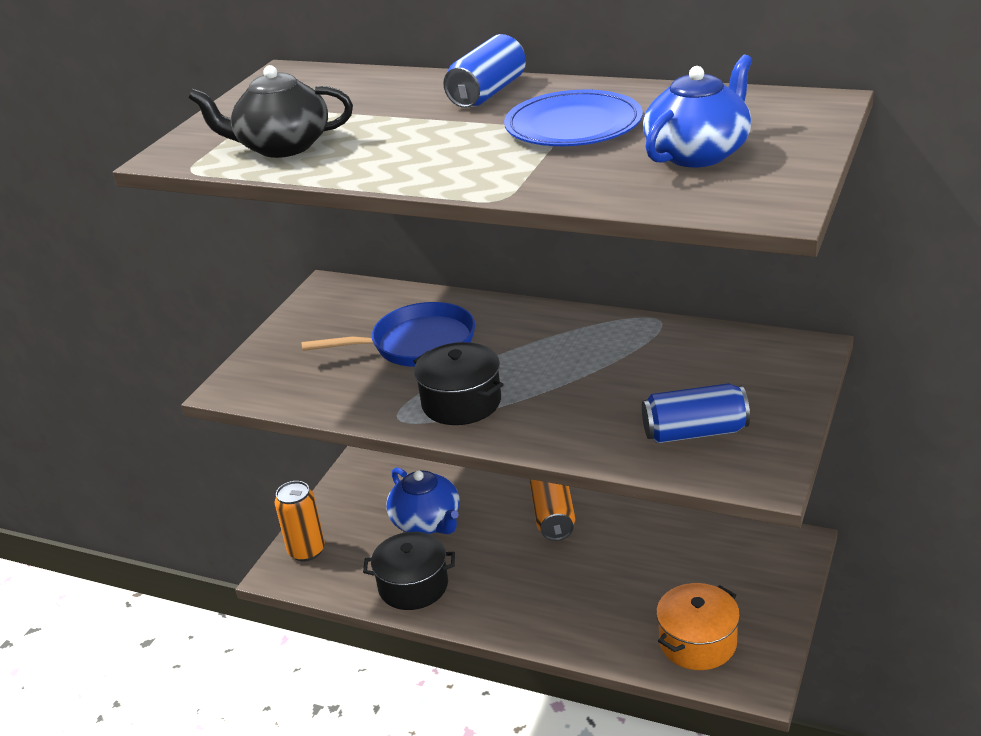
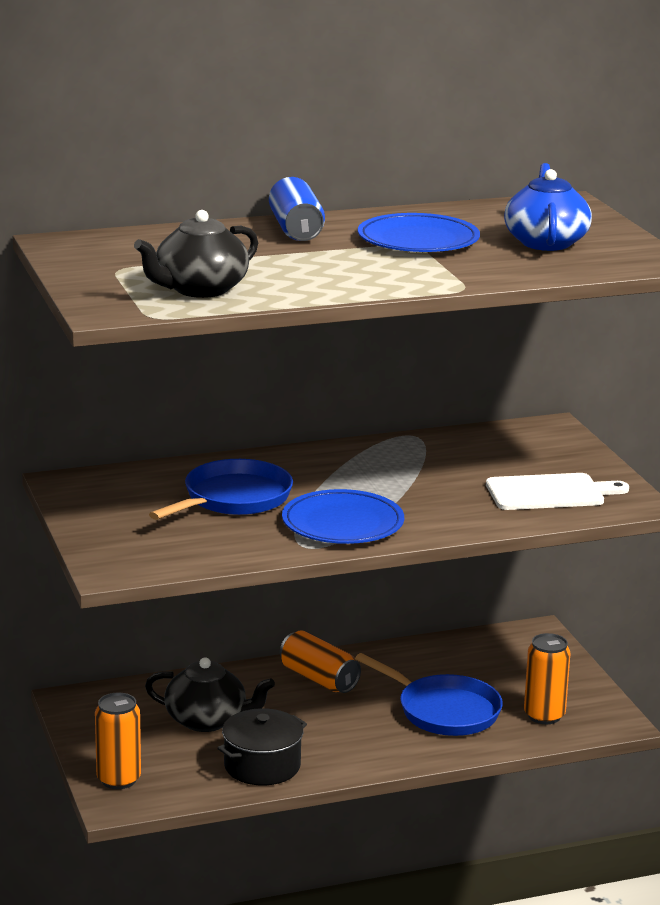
camera: 45 degrees left, 10 degrees down
blue teapot [386,467,460,534] -> black teapot [145,657,275,732]
black pot [413,342,504,425] -> blue plate [282,489,404,544]
blue can [642,383,750,443] -> white cutting board [486,473,629,510]
orange pot [656,583,740,670] -> orange can [524,633,571,724]
none -> blue pan [355,653,503,736]

